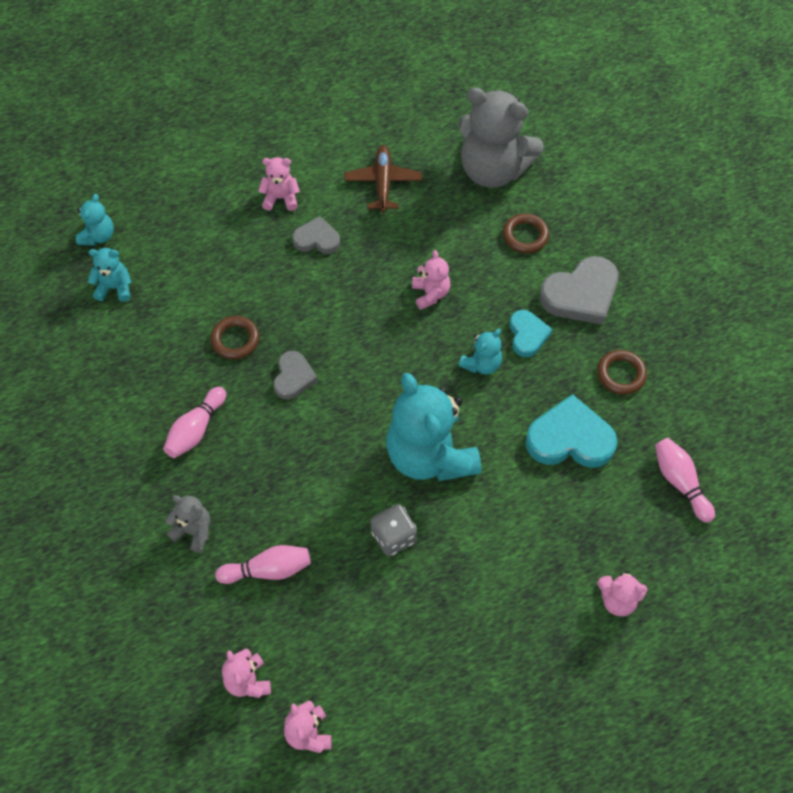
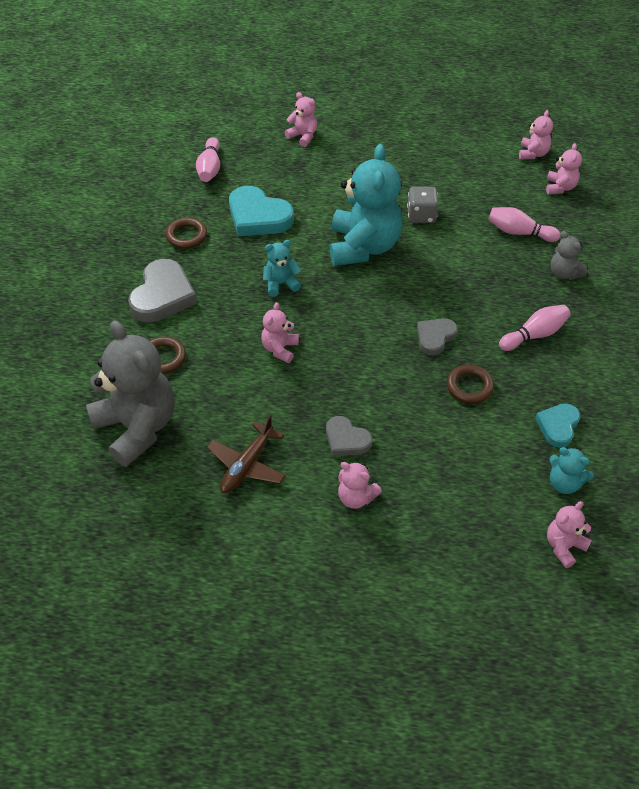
camera: 150 degrees left, 10 degrees down
turquoise teddy bear [76,194,114,246] -> pink teddy bear [547,501,592,568]
turquoise heart [509,310,553,357] -> turquoise heart moved to [535,403,580,448]
grey heart [540,256,619,325] -> grey heart turned 105 degrees clockwise [128,259,197,323]

